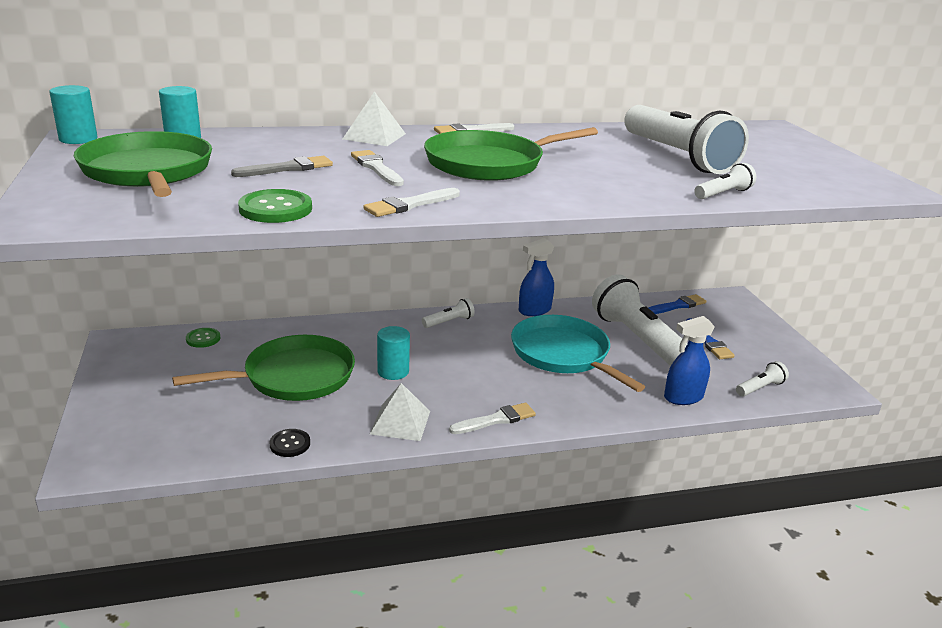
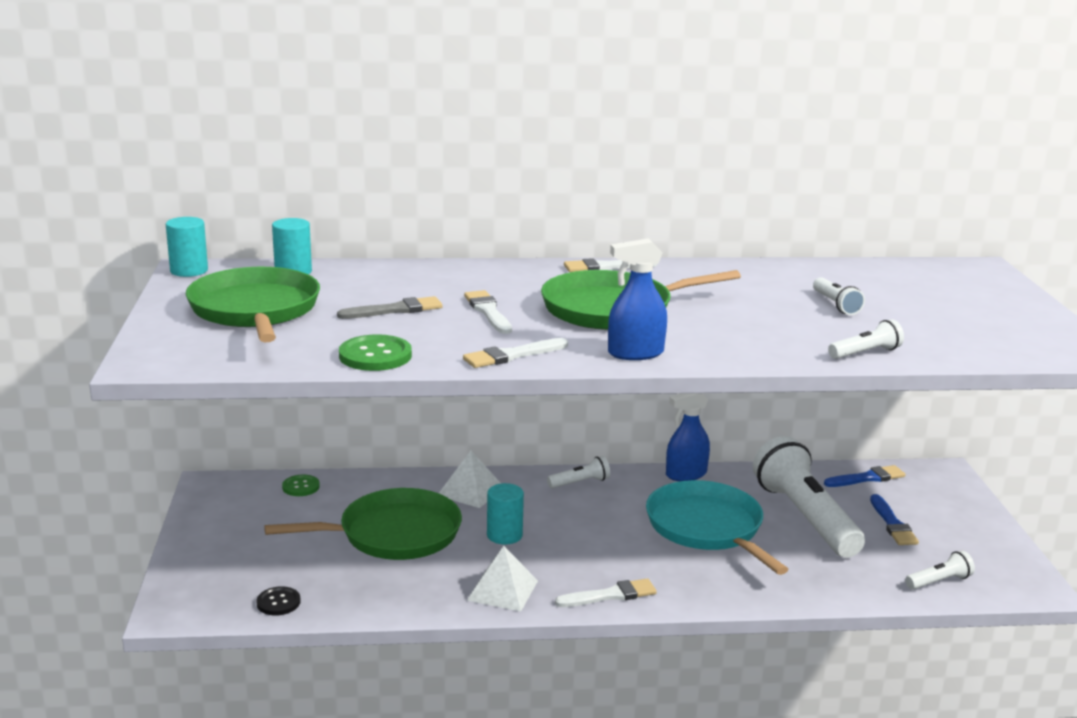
camera: 10 degrees right, 5 degrees down
black button [270,429,310,457] -> black button moved to [256,586,301,615]
white pyramid [343,91,406,146] -> white pyramid moved to [439,451,501,508]
white flashlight [624,105,749,174] -> white flashlight [813,277,865,315], size x0.43
blue spray bottle [664,316,715,405] -> blue spray bottle moved to [608,238,667,360]

